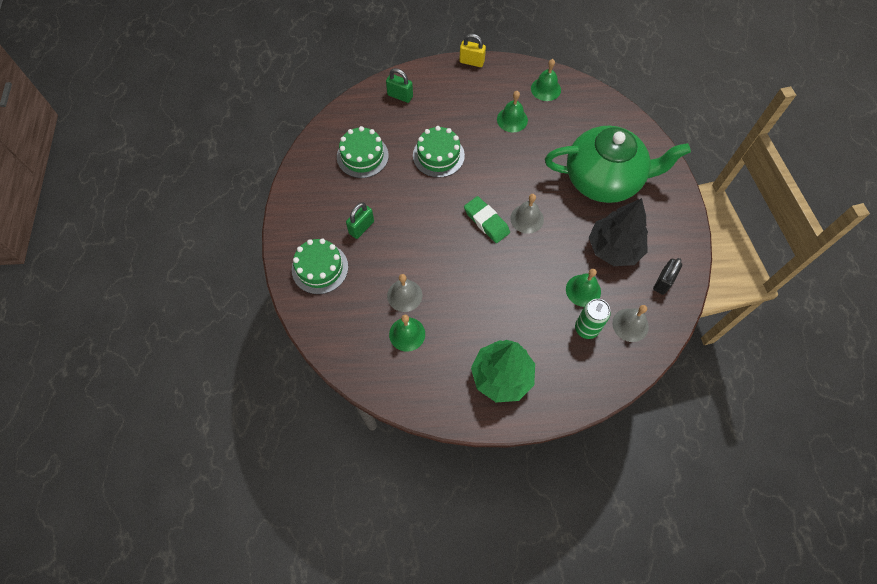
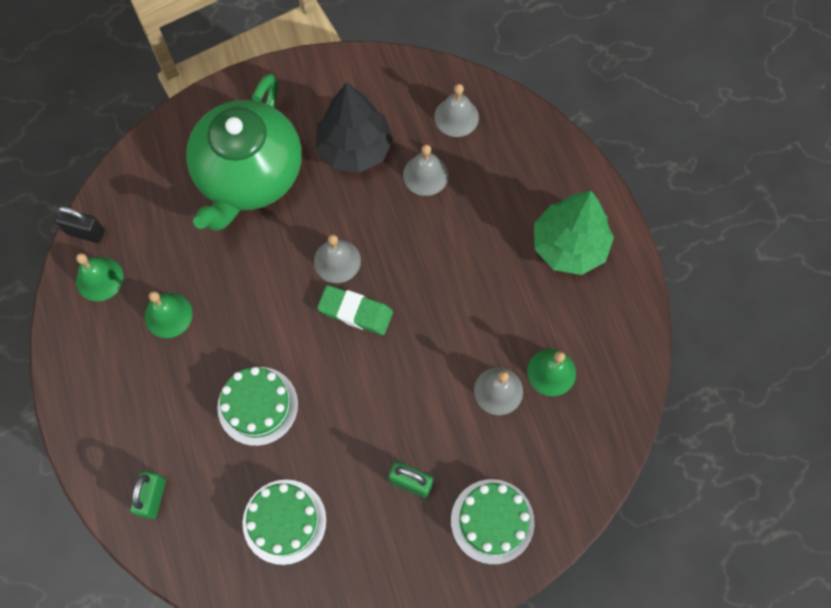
camera: 105 degrees left, 5 degrees up
yellow padlock [459,34,486,67] -> none
green eraser [464,196,510,243] -> green eraser turned 75 degrees clockwise [317,285,393,335]
green teapot [545,126,691,203] -> green teapot turned 150 degrees counterclockwise [186,74,302,231]
green bell [566,269,601,307] -> grey bell [403,144,448,196]
green can [575,299,611,339] -> none
black padlock [653,258,682,295] -> black padlock moved to [55,206,105,243]

